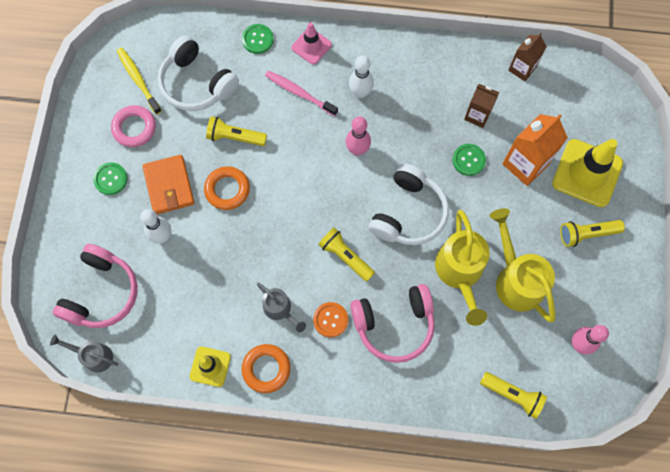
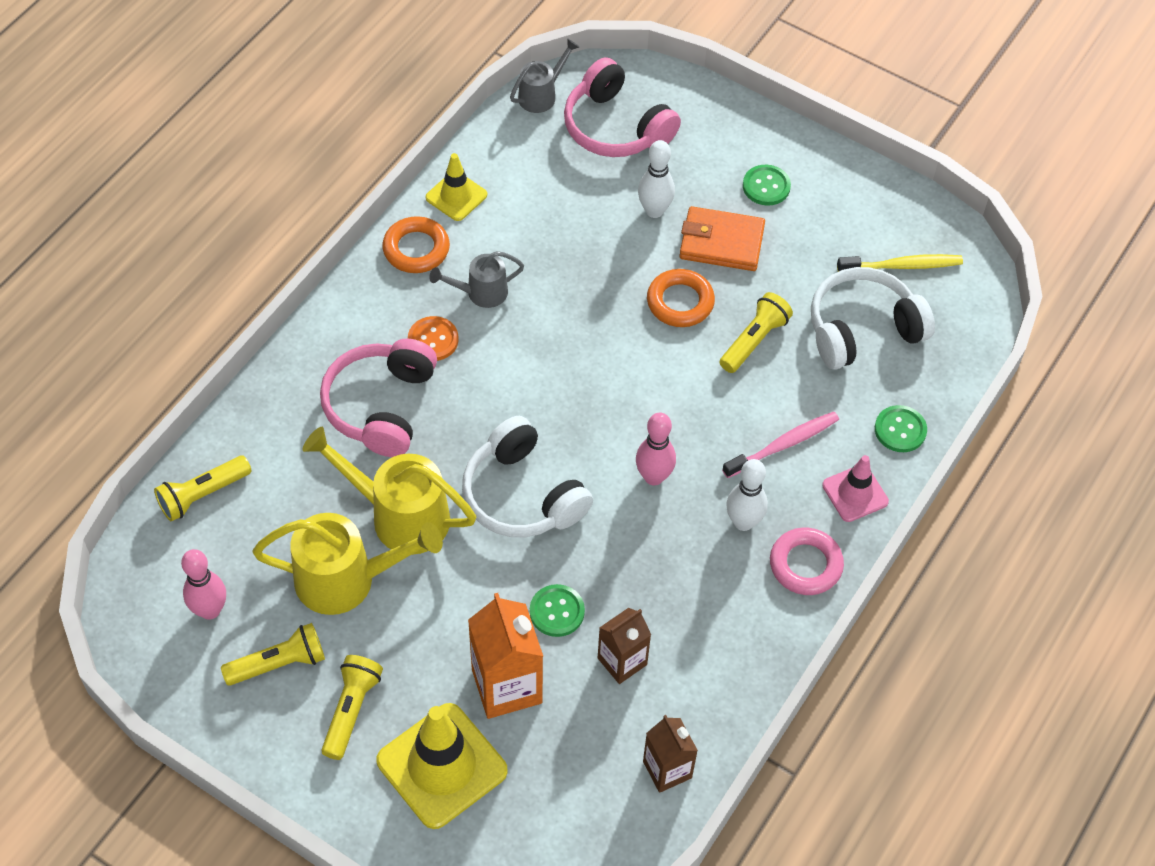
camera: 115 degrees right, 15 degrees down
pink ring [111,105,156,147] -> pink ring moved to [770,528,844,595]
yellow flashlight [318,227,375,282] -> yellow flashlight moved to [221,623,325,686]

